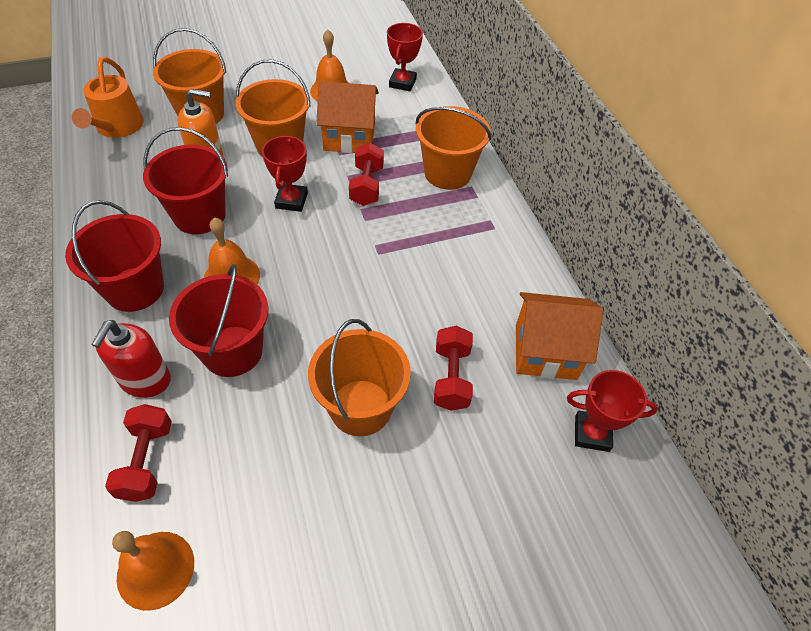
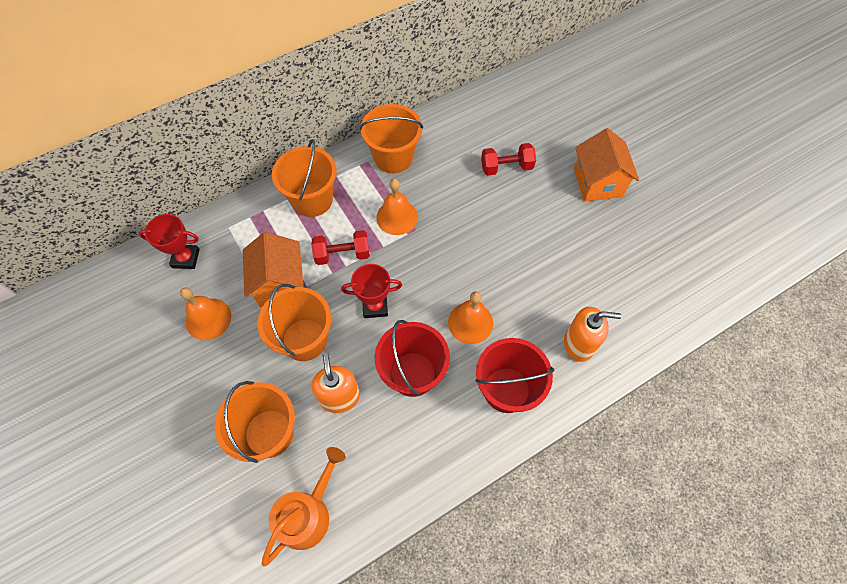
camera: 100 degrees left, 10 degrees up
orange watering can [72,57,144,138] -> orange watering can turned 45 degrees counterclockwise [262,447,346,566]
red soap dispenser [91,320,171,398] -> orange soap dispenser [564,307,621,362]
red dumbbell [105,404,172,502] -> none
orange bell [112,531,194,611] -> orange bell moved to [376,179,418,235]
red bucket [169,264,269,377] -> none
orange bucket [308,319,411,436] -> orange bucket moved to [359,104,423,173]
orange house [516,292,603,380] -> orange house moved to [574,128,639,202]
red trophy [567,370,658,452] -> none

